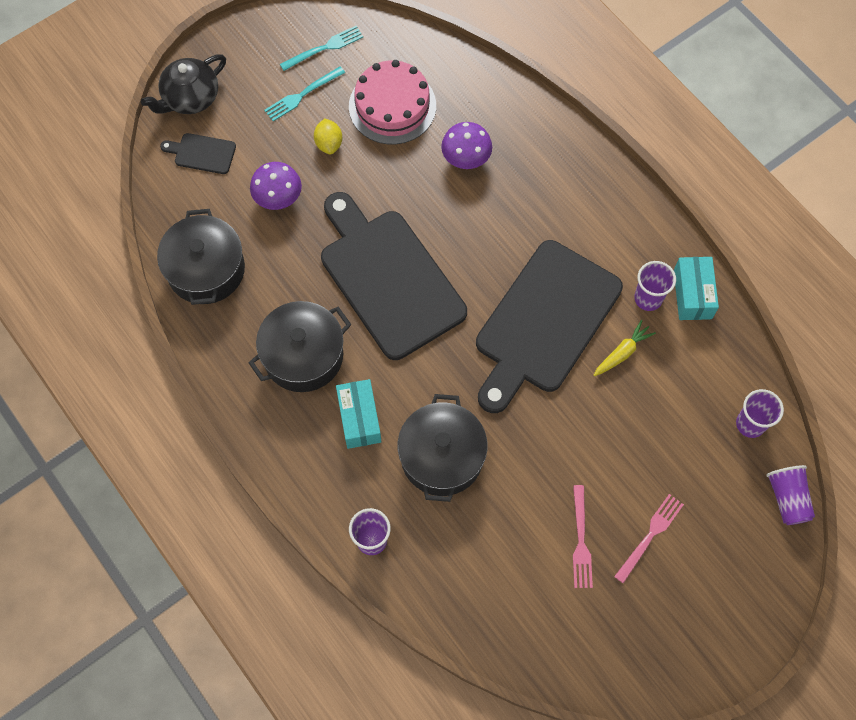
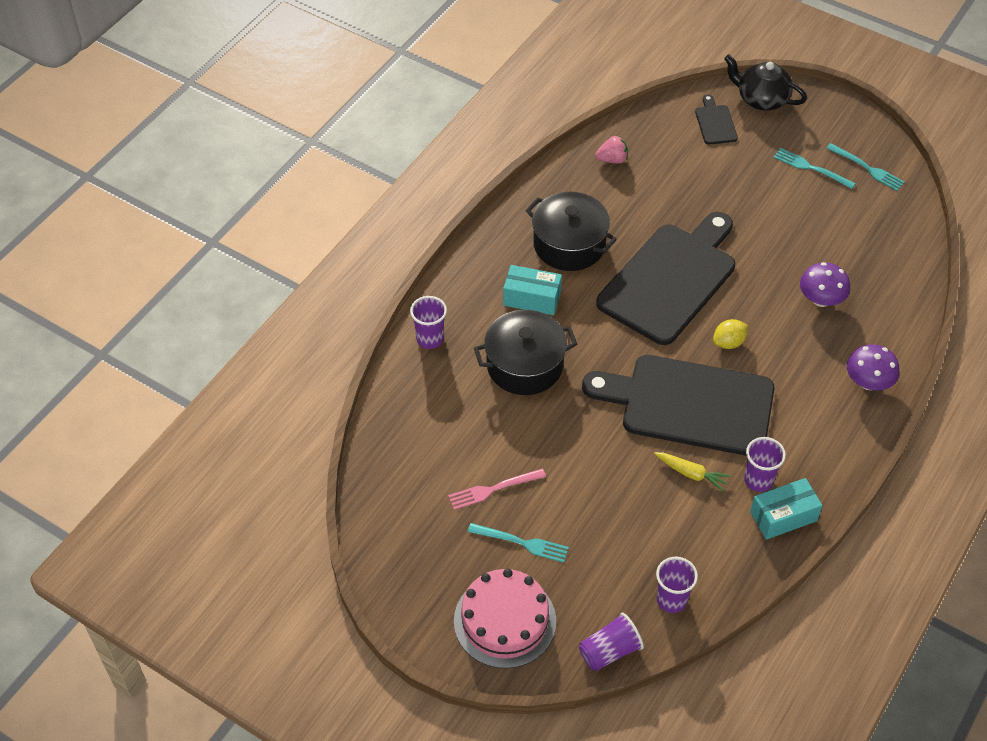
camera: 70 degrees right, 15 degrees down
black pot [157,209,245,305] -> pink strawberry [595,136,628,164]
purple mushroom [250,162,302,210] -> purple mushroom moved to [847,344,899,390]
yellow lemon [314,119,342,155] -> yellow lemon moved to [713,319,748,349]
turquoise box [336,379,382,449] -> turquoise box turned 45 degrees clockwise [503,265,562,315]
pink cake [349,60,436,144] -> pink cake moved to [454,569,556,669]
pink fork [614,494,684,583] -> turquoise fork [468,523,569,563]

